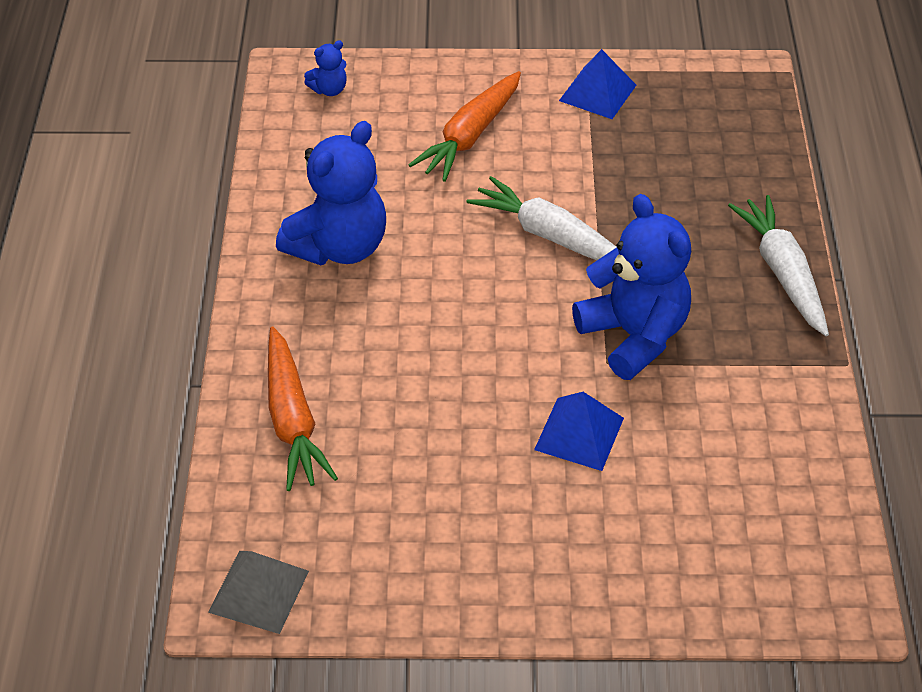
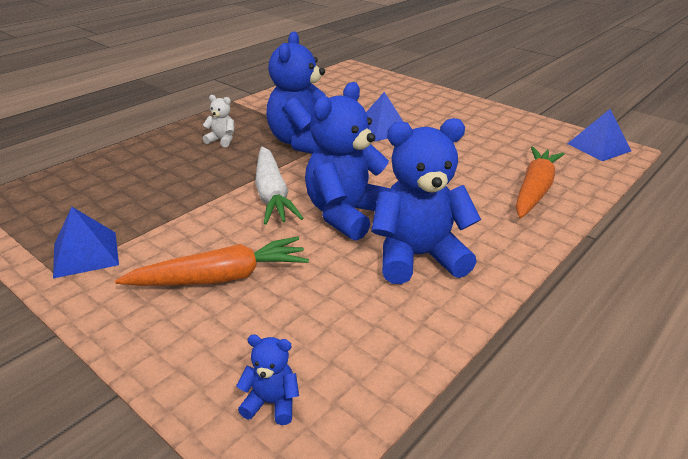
camera: 140 degrees left, 15 degrees down
grey pyramid [208,551,309,634] -> blue pyramid [567,109,631,161]
white carrot [728,195,829,336] -> none
none -> white teddy bear [203,95,234,147]
none -> blue teddy bear [305,82,390,241]

